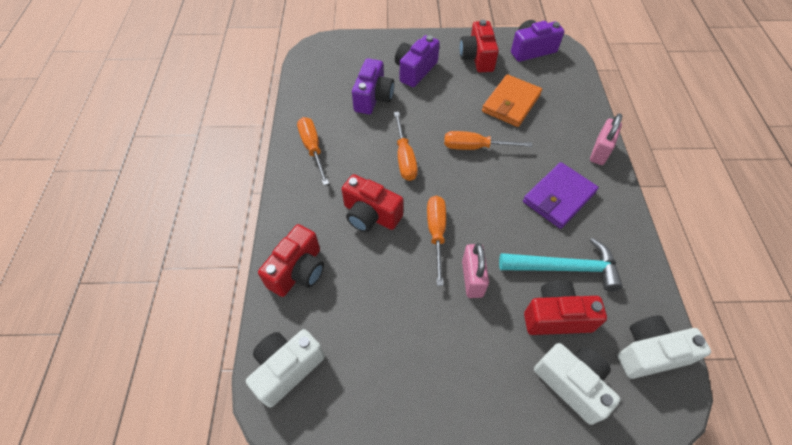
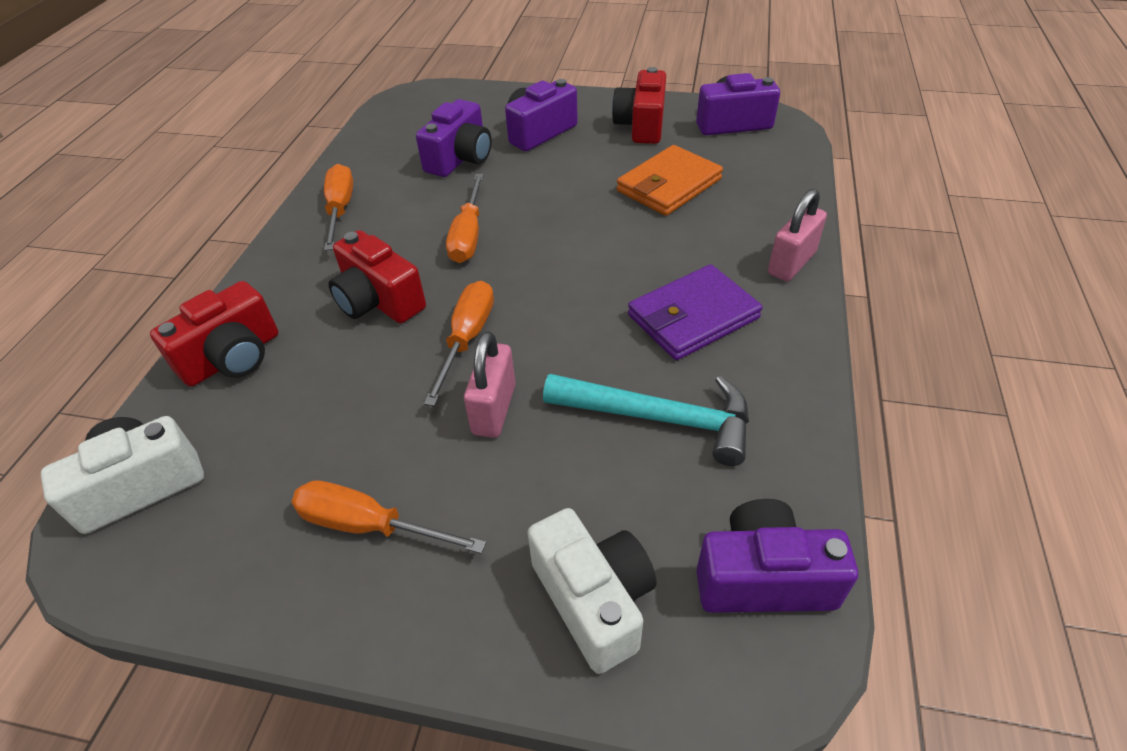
camera: 15 degrees right, 10 degrees down
orange screwdriver [444,131,532,150] -> orange screwdriver moved to [292,480,486,554]
red camera [524,280,607,335] -> none
white camera [618,315,711,379] -> purple camera [697,499,858,613]

